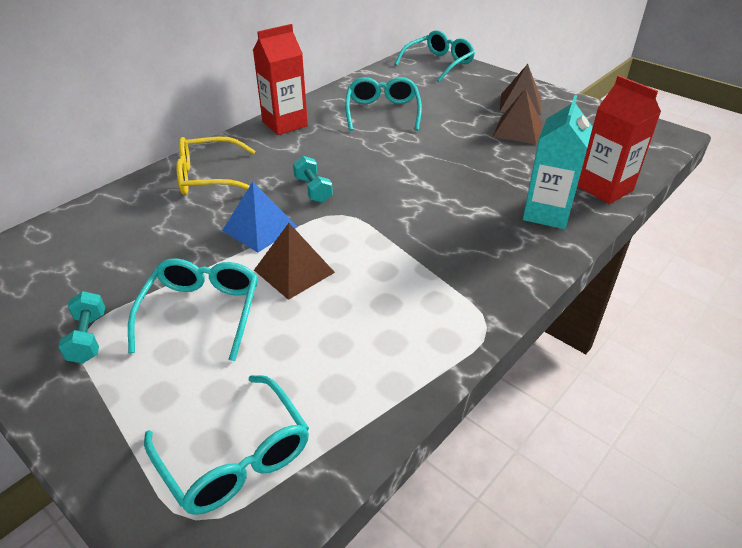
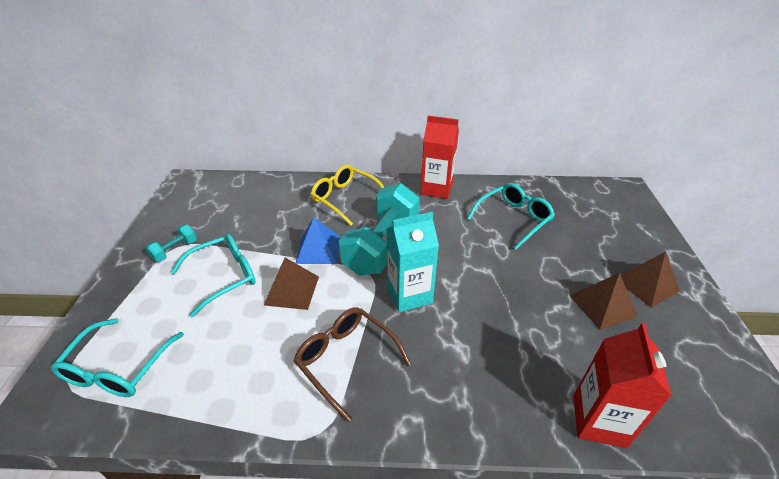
camera: 50 degrees right, 0 degrees up
turquoise dumbbell [293,156,333,203] -> turquoise dumbbell [339,183,420,276], size x2.27
turquoise glasses [394,30,475,82] -> none
turquoise carton [523,95,593,229] -> turquoise carton moved to [387,212,439,312]
none -> brown glasses [294,307,411,422]

